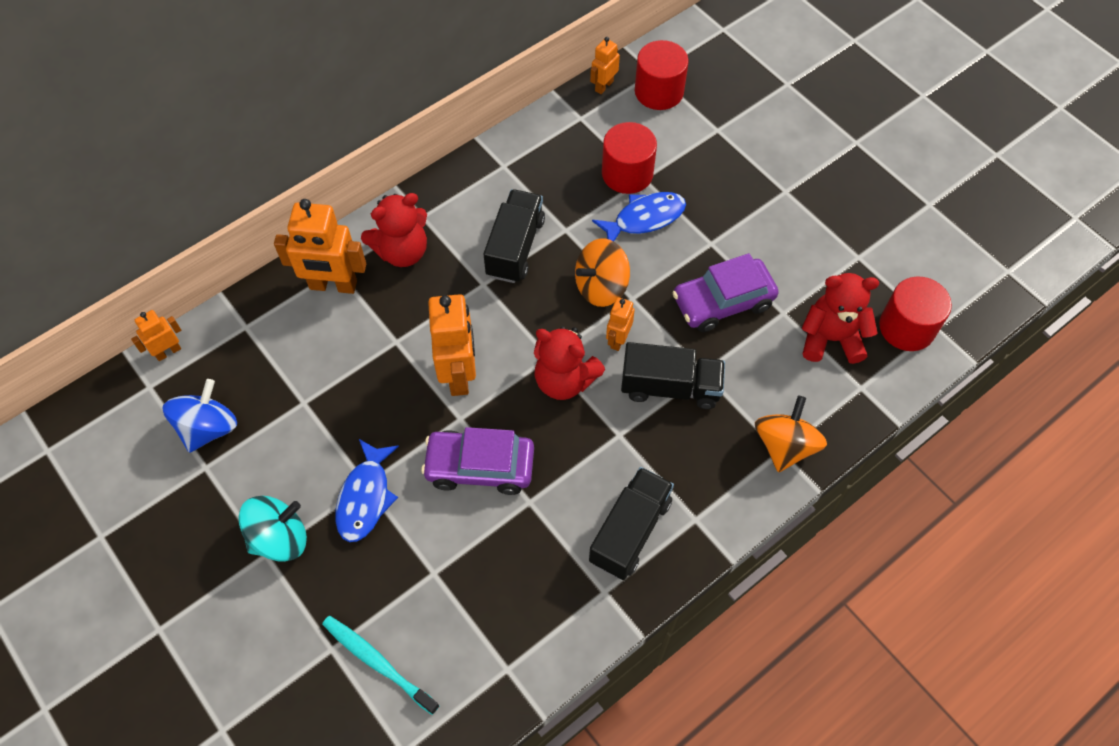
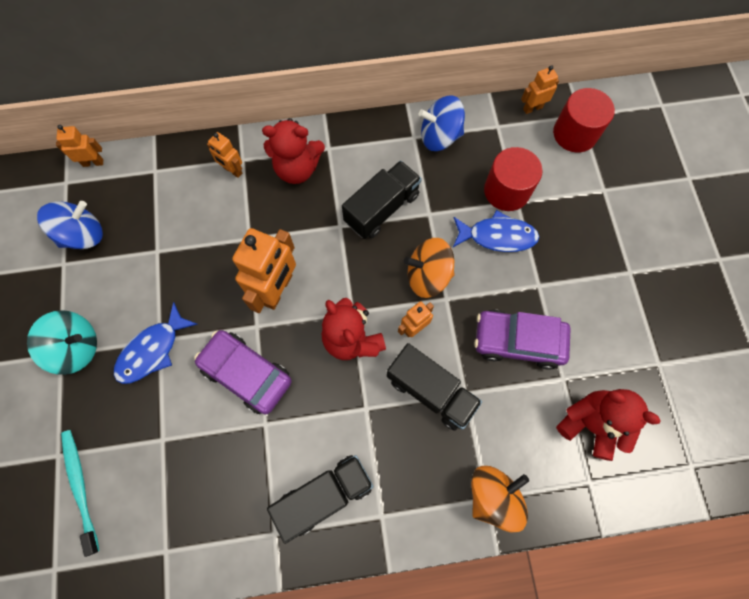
camera: 30 degrees right, 10 degrees up
orange robot [274,199,366,294] -> orange robot [207,132,242,178], size x0.53
red cylinder [879,276,952,351] -> none
none -> blue spinning top [419,95,465,151]

